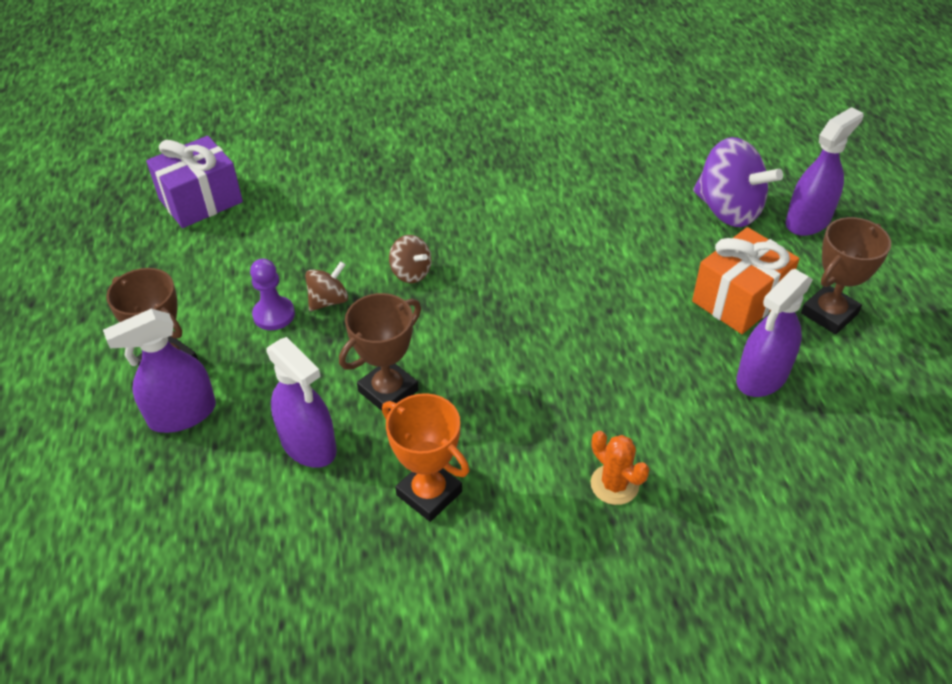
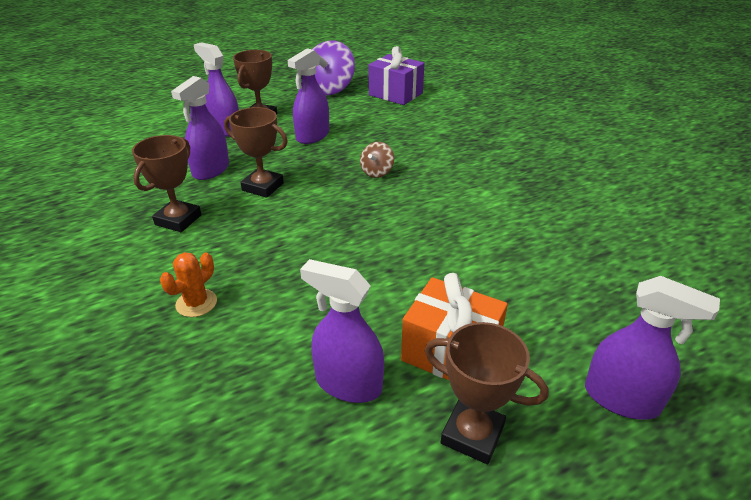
camera: 70 degrees right, 10 degrees down
purple pawn [250,259,295,330] -> purple spray bottle [288,48,329,144]
brown spinning top [305,261,348,311] -> none
orange trophy [382,393,469,522] -> brown trophy [132,135,202,232]
purple spinning top [693,137,783,227] -> purple spinning top moved to [312,40,355,95]

